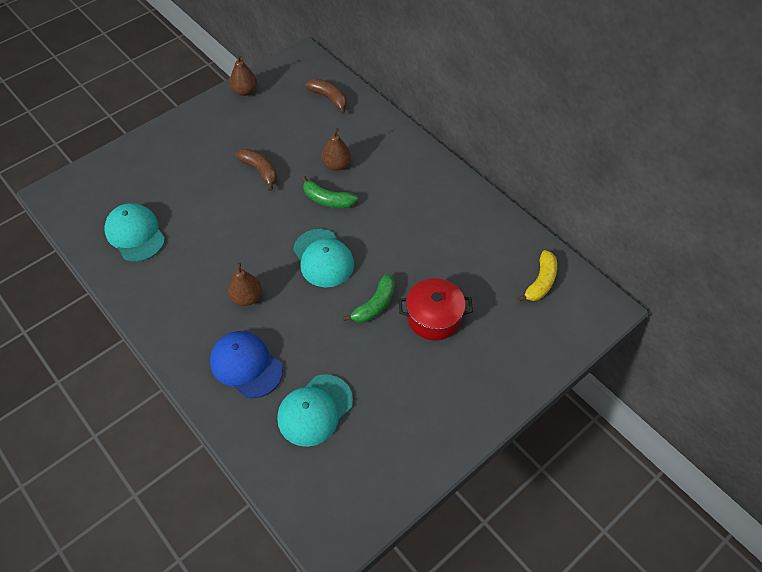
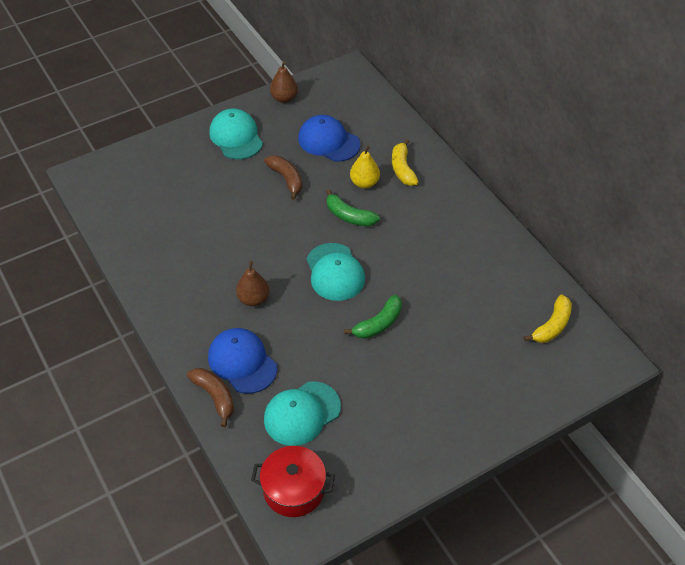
camera: 10 degrees right, 5 degrees down
turquoise cap [105,203,165,262] -> turquoise cap moved to [209,108,263,159]
brown banana [305,79,347,114] -> brown banana moved to [187,368,234,427]
brown pear [322,128,351,171] -> yellow pear [350,145,380,189]
red pot [399,278,473,341] -> red pot moved to [251,446,335,517]
none -> blue cap [298,115,360,162]
none -> yellow banana [392,139,419,186]

